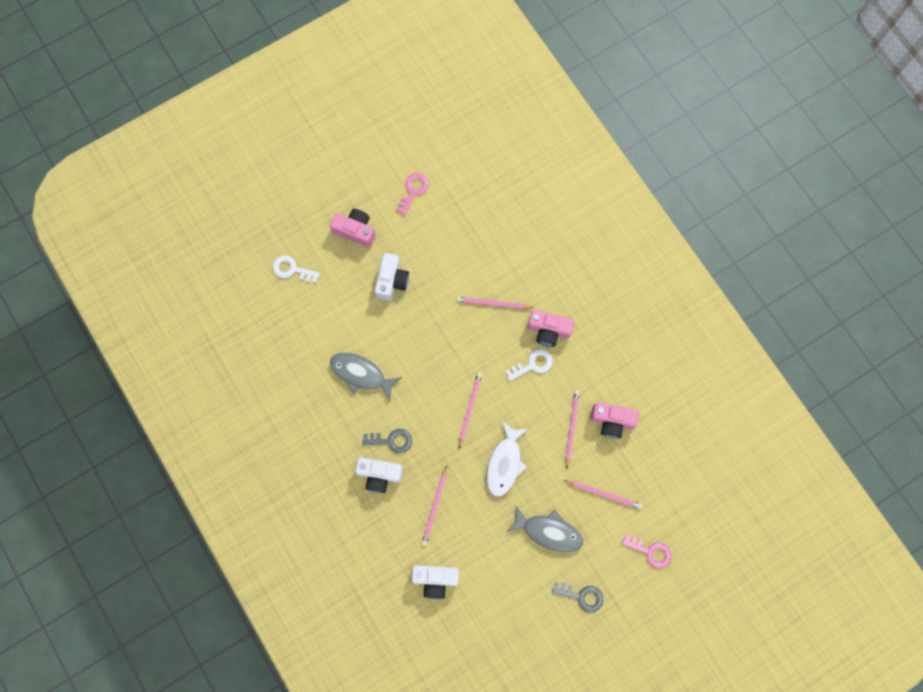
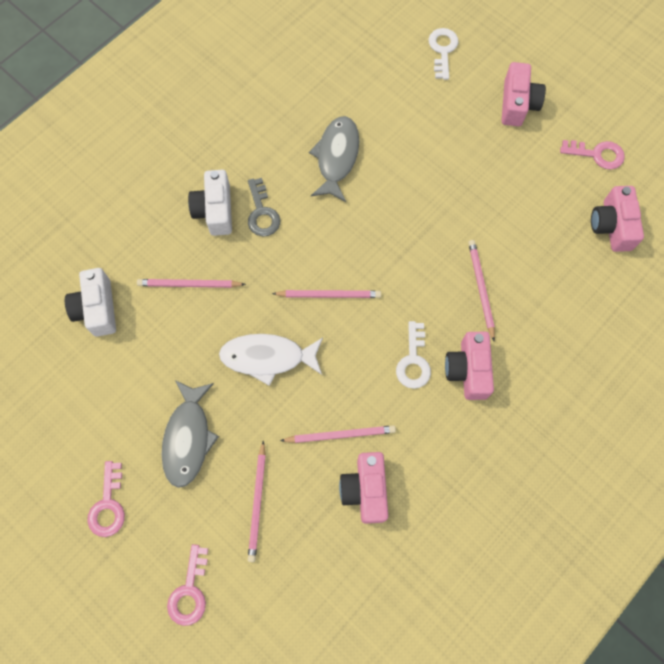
camera: 75 degrees right, 5 degrees down
white camera [374,253,409,301] -> none
white key [506,349,553,381] -> white key turned 45 degrees clockwise [396,321,431,389]
grey key [552,582,603,613] -> pink key [87,461,125,537]
none -> pink camera [591,186,644,252]

